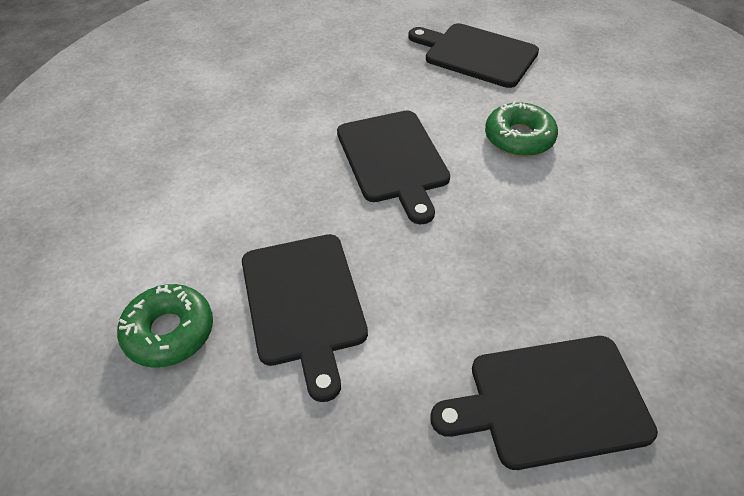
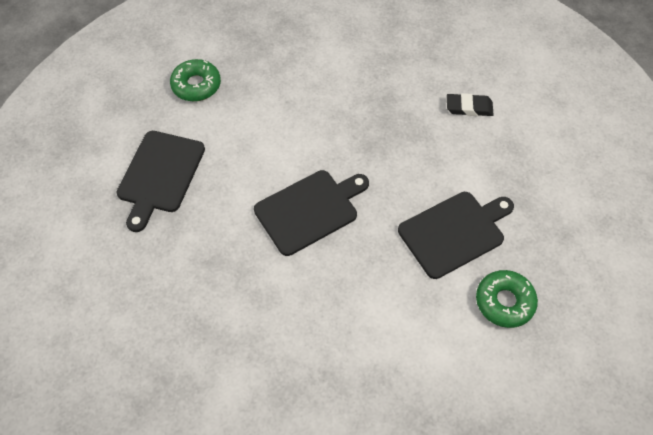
camera: 105 degrees left, 10 degrees up
black cutting board [430,336,658,470] -> black eraser [447,93,493,116]
green donut [485,101,558,157] -> green donut moved to [170,59,221,102]

